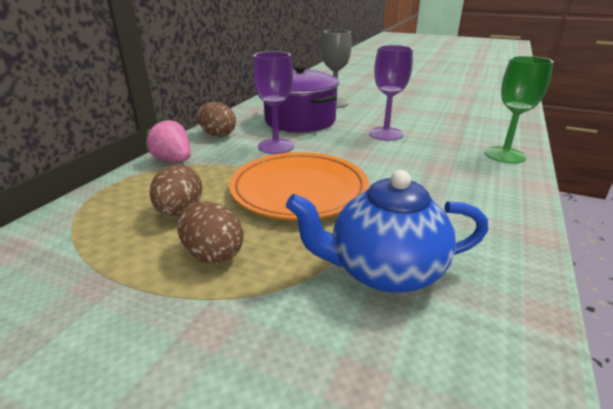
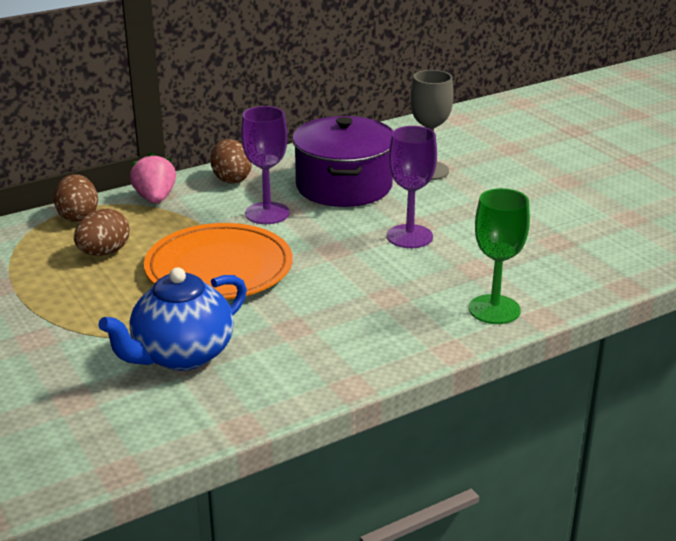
camera: 35 degrees right, 0 degrees up
brown egg [177,201,244,264] -> brown egg moved to [54,174,98,222]
blue teapot [286,170,488,293] -> blue teapot turned 75 degrees counterclockwise [98,267,247,371]

